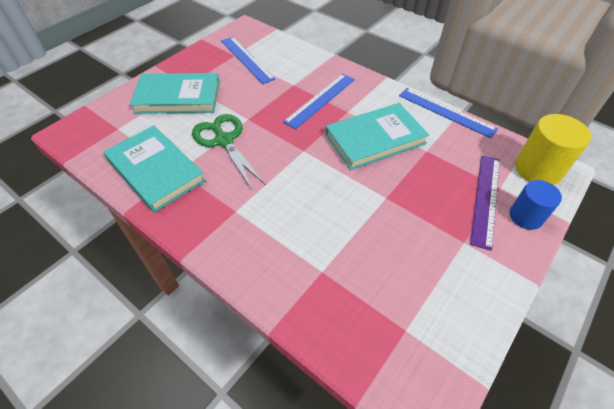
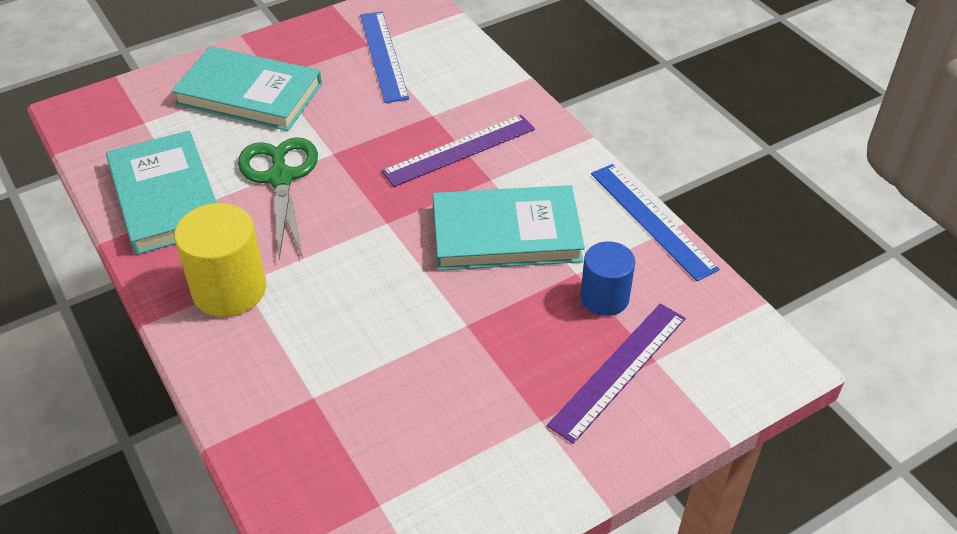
camera: 20 degrees right, 5 degrees down
blue ruler [283,74,355,129] -> purple ruler [381,115,535,187]
blue cylinder [510,180,562,230] -> blue cylinder moved to [580,241,635,316]
yellow cylinder [515,114,591,185] -> yellow cylinder moved to [174,203,266,317]

